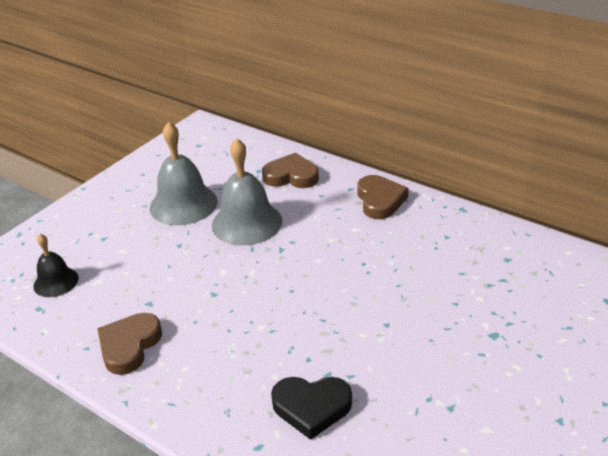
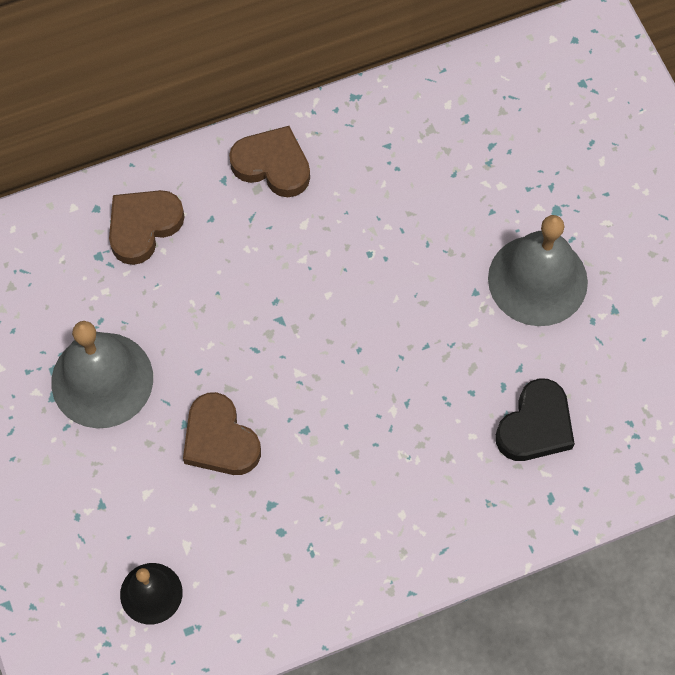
camera: 60 degrees left, 30 degrees up
brown heart [97,313,162,375] -> brown heart moved to [183,392,261,475]
grey bell [212,138,282,245] -> grey bell moved to [488,215,588,326]

